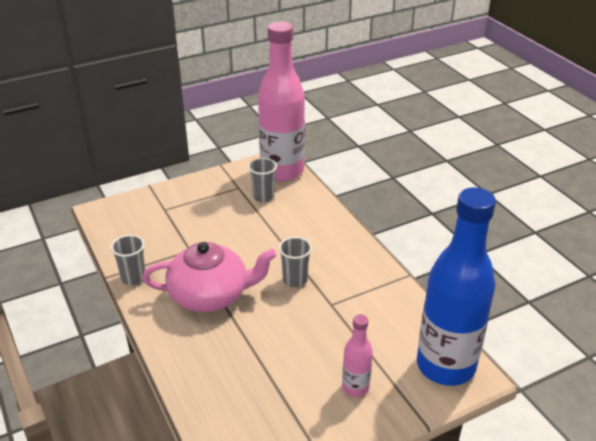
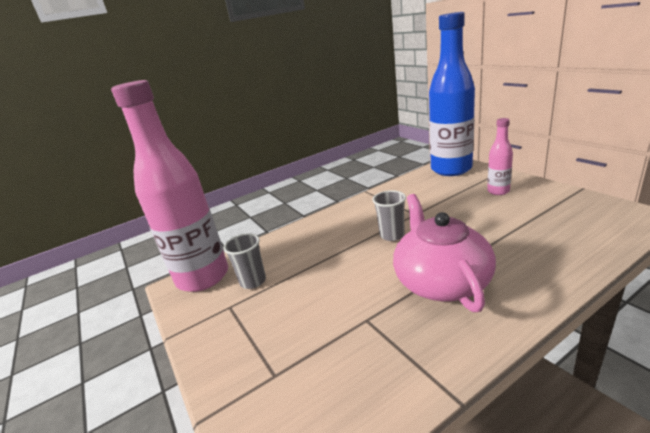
camera: 90 degrees left, 10 degrees down
grey cup [111,235,145,285] -> none

